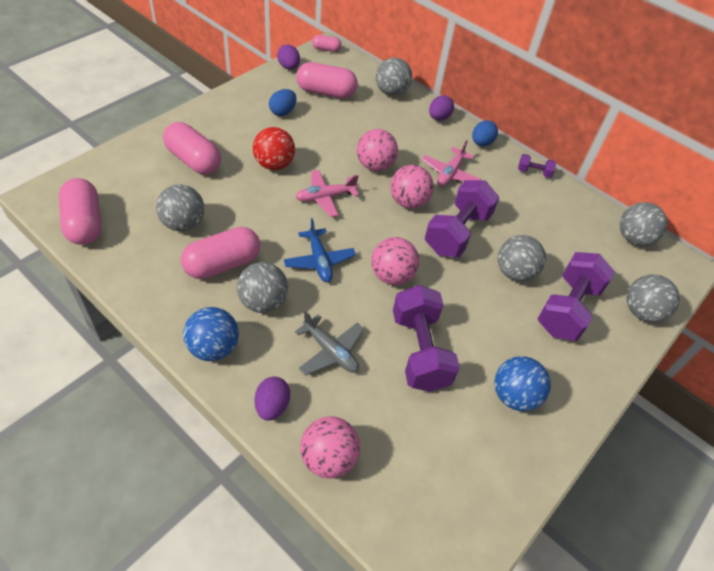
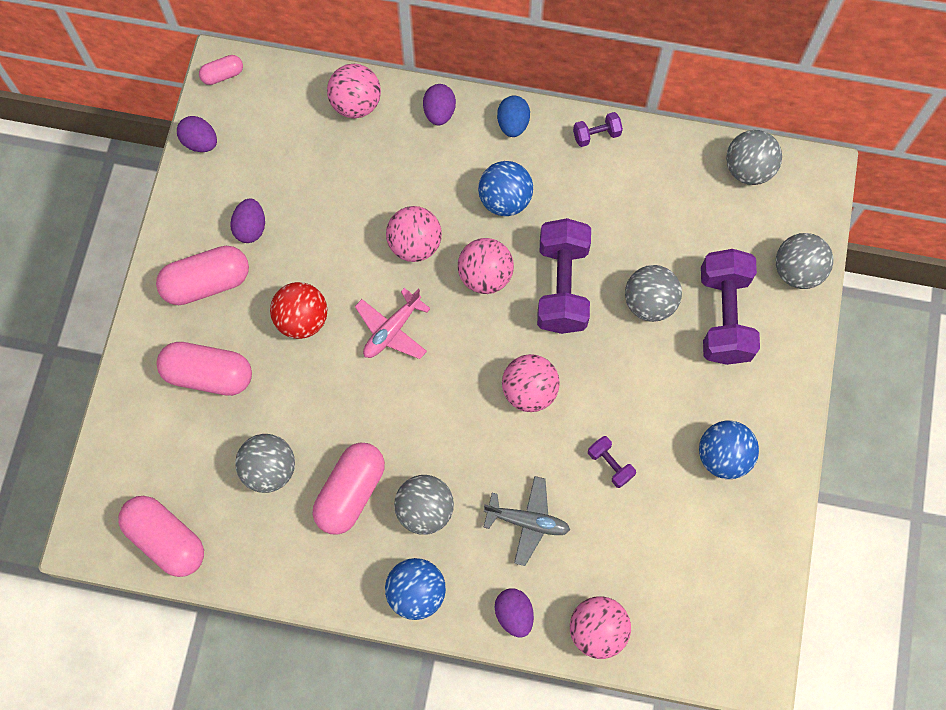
camera: 25 degrees left, 20 degrees up
blue egg [269,89,296,116] -> purple egg [230,198,265,243]
blue plane [284,218,356,282] -> none
pink capsule [296,62,358,98] -> pink capsule moved to [156,246,249,305]
grey ball [376,58,412,96] -> pink ball [327,64,381,118]
purple dumbbell [393,285,460,392] -> purple dumbbell [588,436,636,488], size x0.45
pink plane [422,140,481,186] -> blue ball [478,161,533,216]

